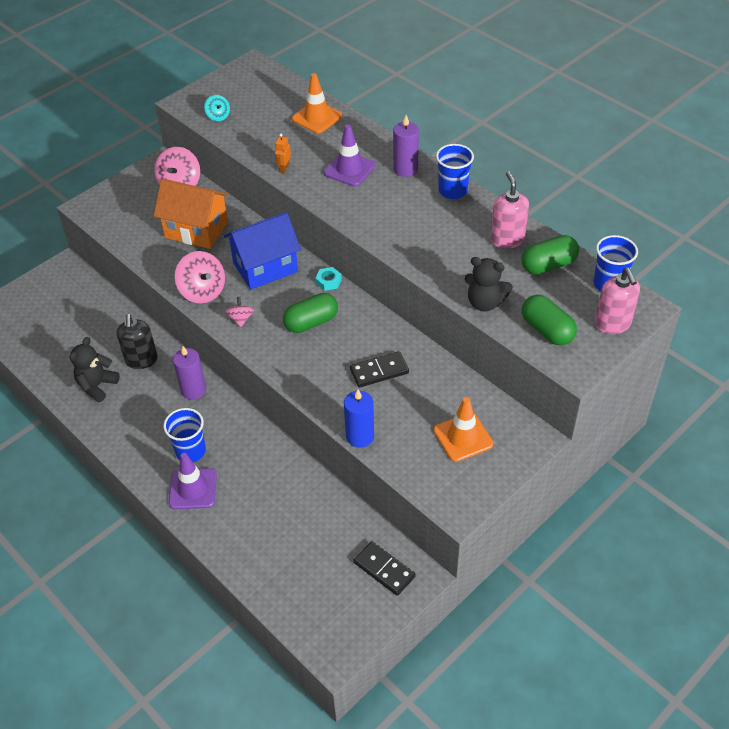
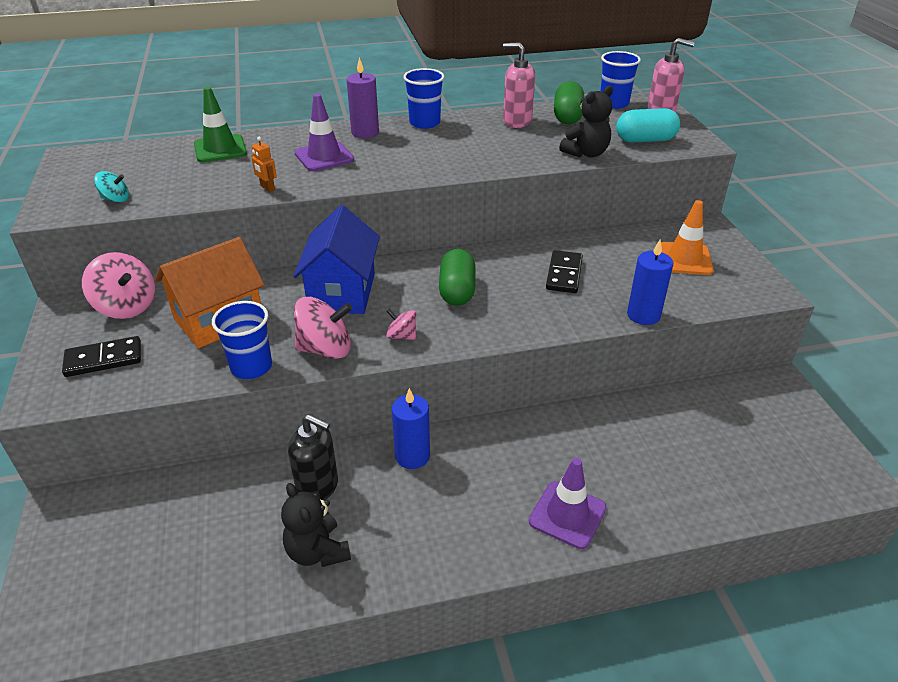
camera: 60 degrees left, 10 degrees down
blue cup [164,408,206,462] -> blue cup moved to [212,301,272,379]
purple candle [173,346,206,400] -> blue candle [392,388,430,469]
orange traffic cone [292,73,342,134] -> green traffic cone [194,87,247,163]
turquoise nut [315,267,342,291] -> none
black domino [354,541,415,596] -> black domino moved to [62,336,141,377]
green capsule [522,295,577,346] -> turquoise capsule [616,108,680,143]

